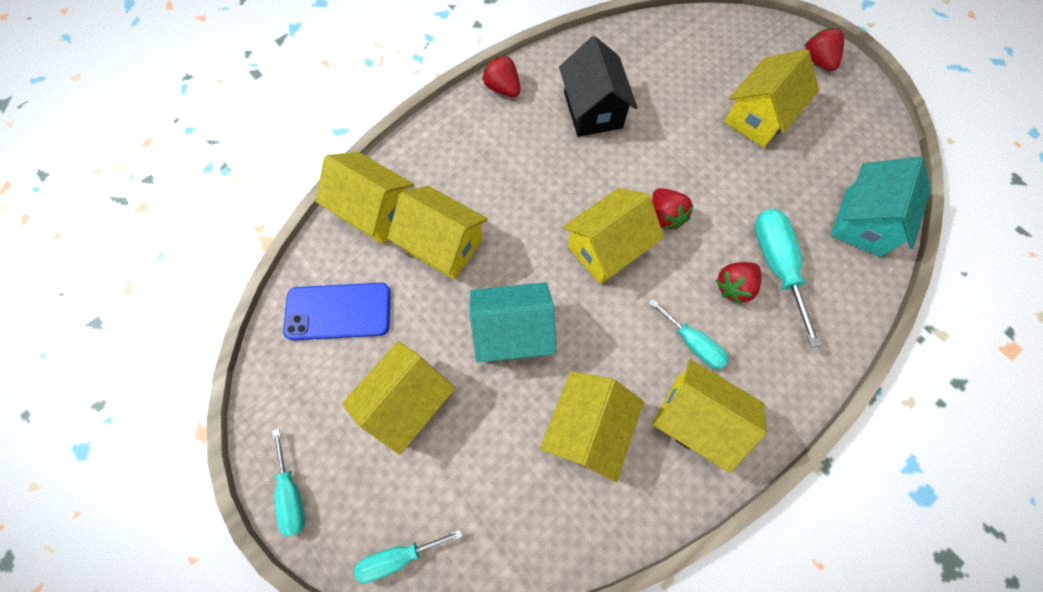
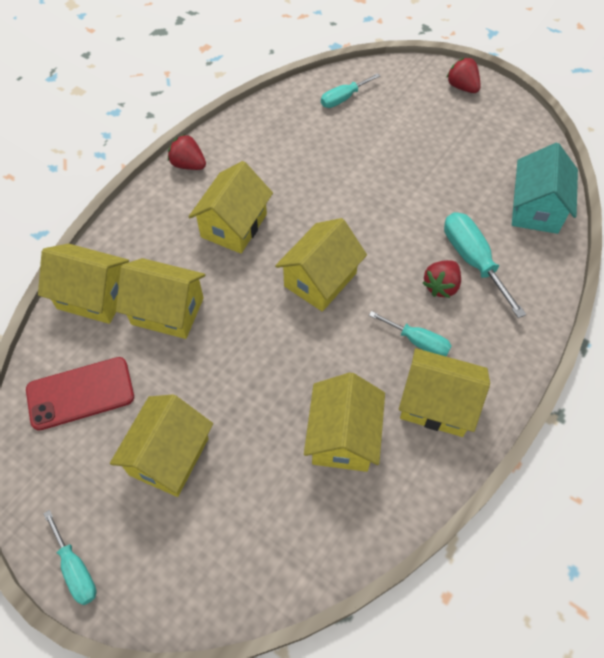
camera: 15 degrees left, 10 degrees down
blue phone [283,283,391,340] -> red phone [26,357,134,431]
turquoise screwdriver [354,529,463,583] -> turquoise screwdriver moved to [321,73,380,108]
turquoise house [469,282,556,362] -> none
black house [559,36,638,137] -> none
red strawberry [652,188,694,230] -> none
yellow house [724,49,819,148] -> yellow house moved to [188,161,273,254]

